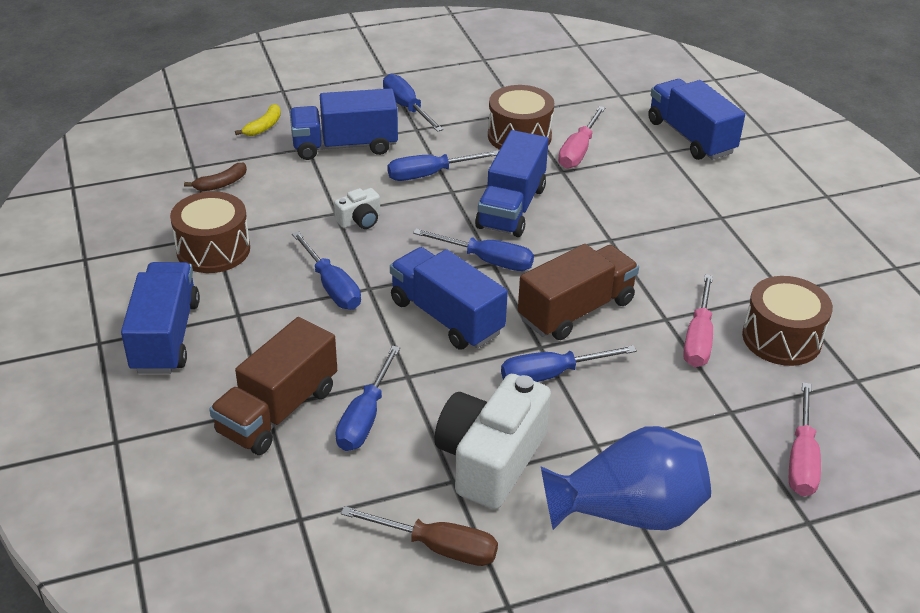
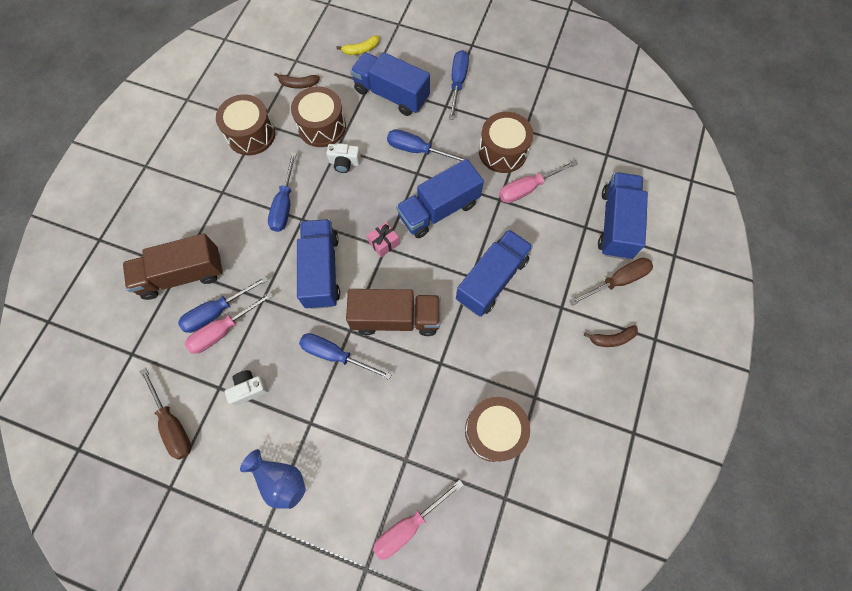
camera: 40 degrees right, 30 degrees up
blue truck [121,262,200,374] -> blue truck moved to [456,229,533,317]
blue screwdriver [413,228,534,271] -> pink gift [367,222,400,257]
white camera [435,374,551,509] -> white camera [225,370,268,406], size x0.46
blue vase [541,426,711,530] -> blue vase [240,449,306,509], size x0.61
pink screwdriver [683,274,713,367] -> pink screwdriver moved to [185,292,273,354]
none -> brown drum [291,86,346,147]
none -> brown screwdriver [569,258,653,306]
none -> brown banana [584,325,638,347]

